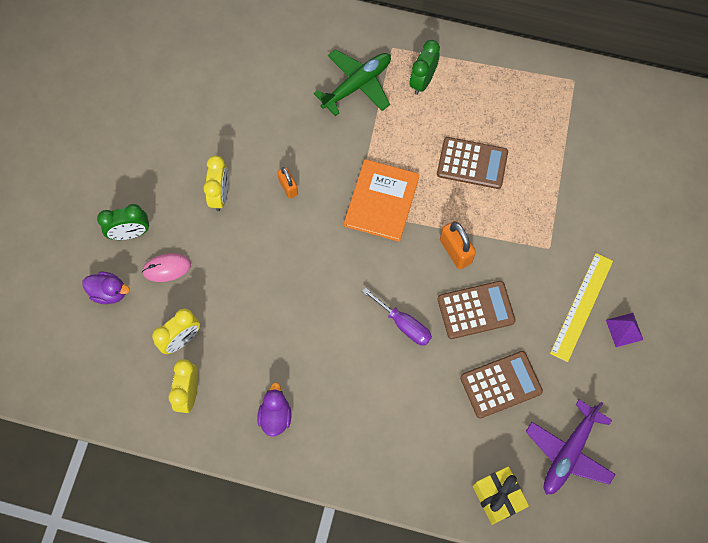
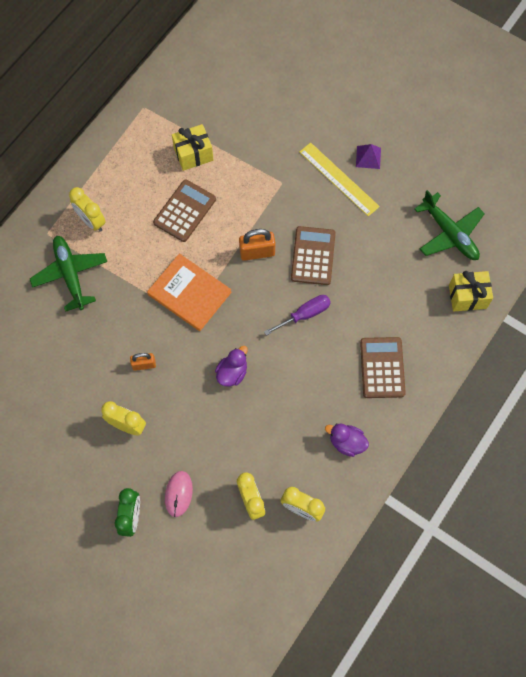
camera: 70 degrees left, 0 degrees up
purple duck [82,272,130,304] -> purple duck moved to [215,346,248,387]
green clock [409,40,440,95] -> yellow clock [69,187,106,232]
brown calculator [460,351,543,418] -> brown calculator moved to [360,337,406,398]
purple plane [526,400,615,495] -> green plane [414,190,485,260]
none -> yellow gift [172,124,213,171]

